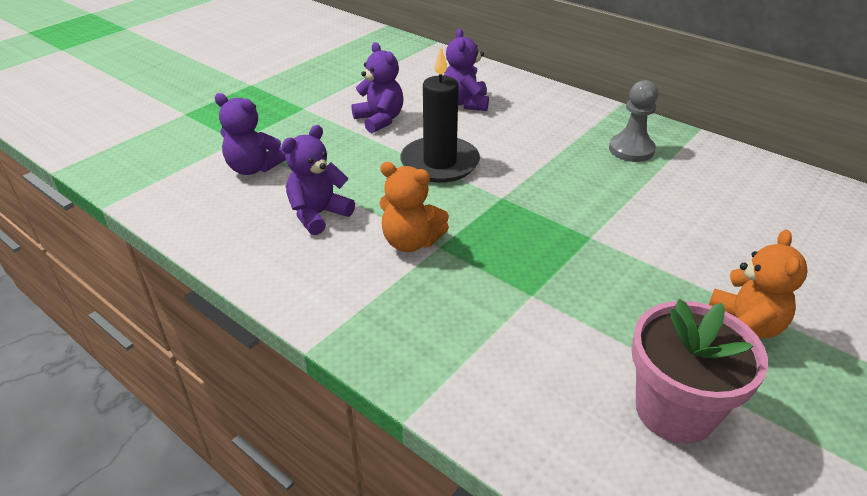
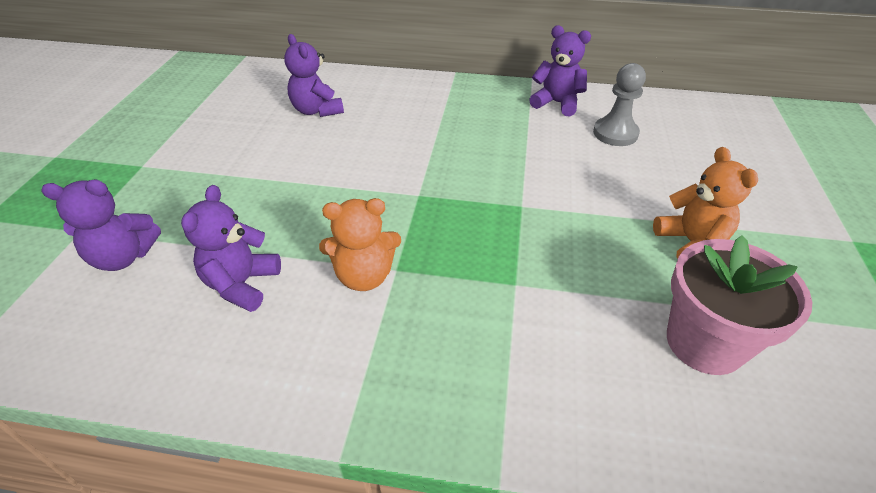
camera: 30 degrees left, 5 degrees up
purple teddy bear [351,42,404,133] -> purple teddy bear moved to [529,25,591,117]
black candle [400,47,480,183] -> none
grey pawn [609,80,658,162] -> grey pawn moved to [593,63,646,146]

